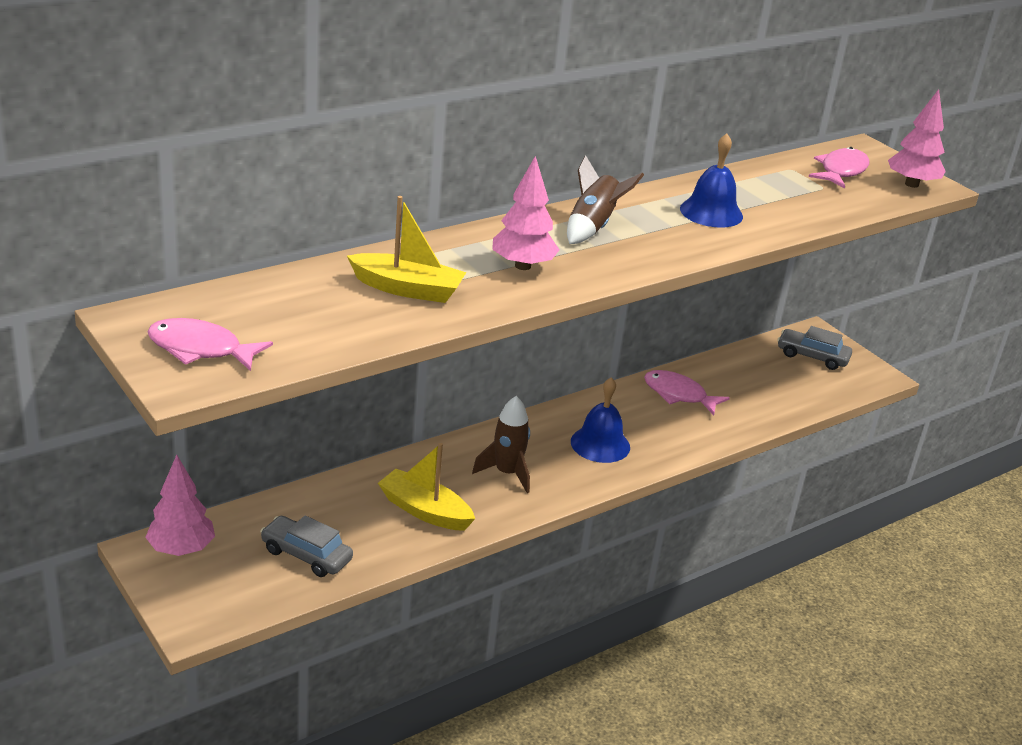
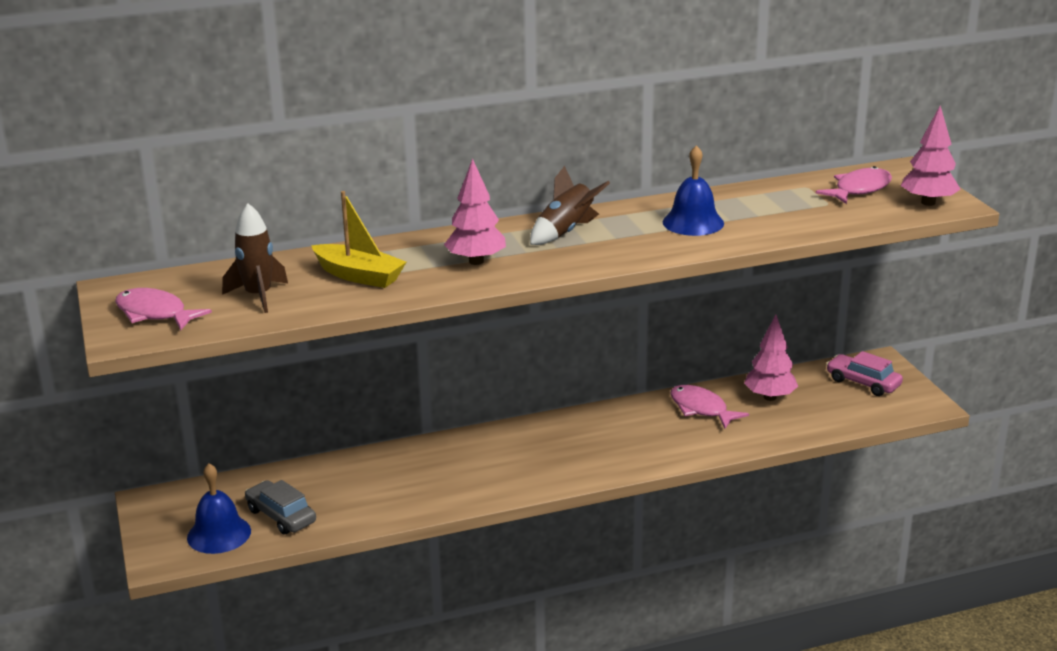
camera: 20 degrees right, 5 degrees down
pink tree [145,455,215,556] -> pink tree moved to [744,315,798,401]
yellow boat [378,443,475,531] -> none
brown rocket [472,396,530,493] -> brown rocket moved to [222,203,288,313]
blue bell [571,377,630,463] -> blue bell moved to [187,463,251,554]
grey car [777,326,852,370] -> pink car [826,351,903,396]

